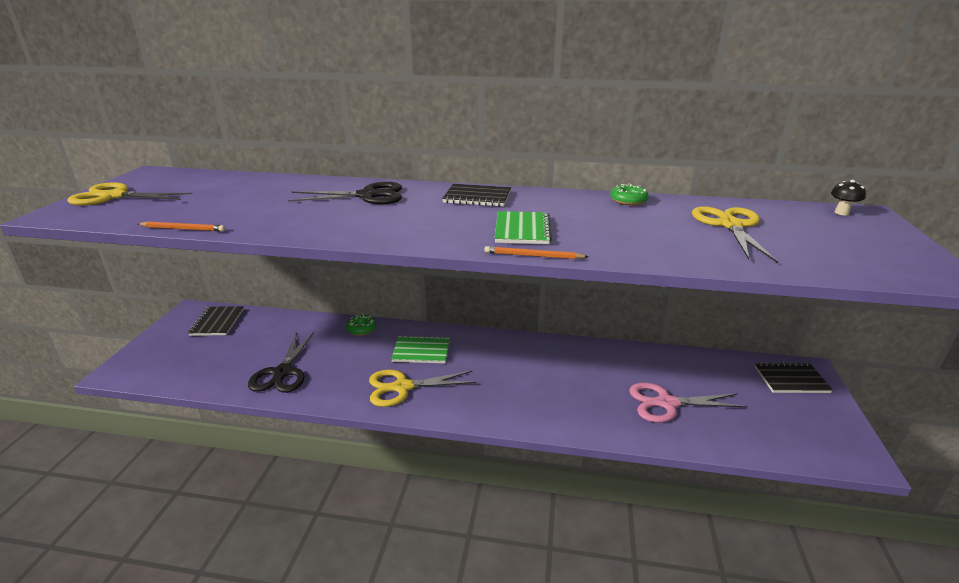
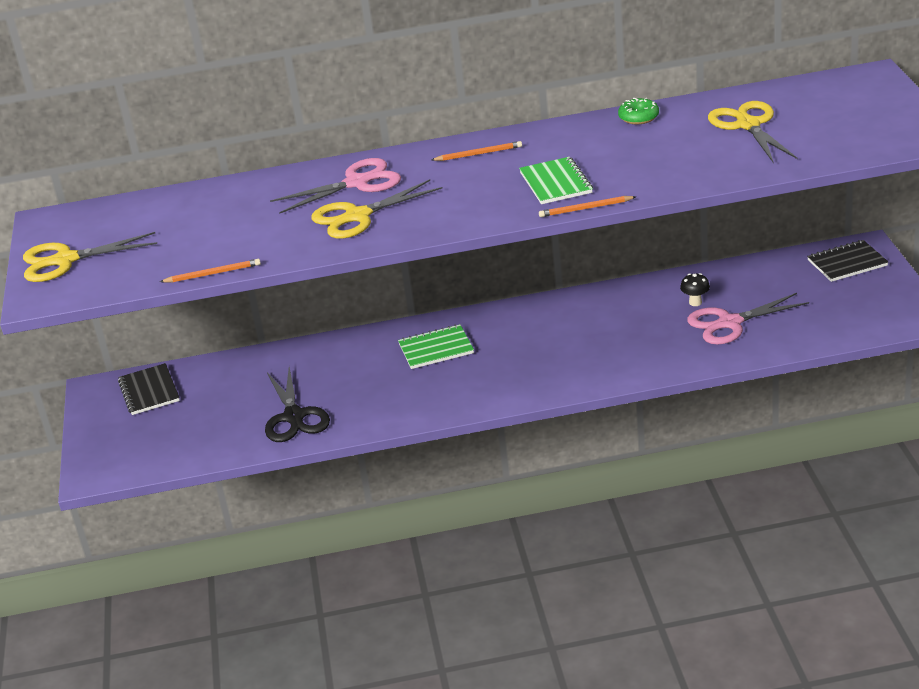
camera: 15 degrees left, 5 degrees up
black scissors [288,182,402,204] -> pink scissors [270,158,401,214]
green donut [346,314,376,336] -> none
yellow scissors [369,370,476,407] -> yellow scissors moved to [311,179,442,239]
black notebook [442,184,511,207] -> orange pencil [432,141,522,161]
black mushroom [831,180,866,215] -> black mushroom moved to [680,273,710,306]

